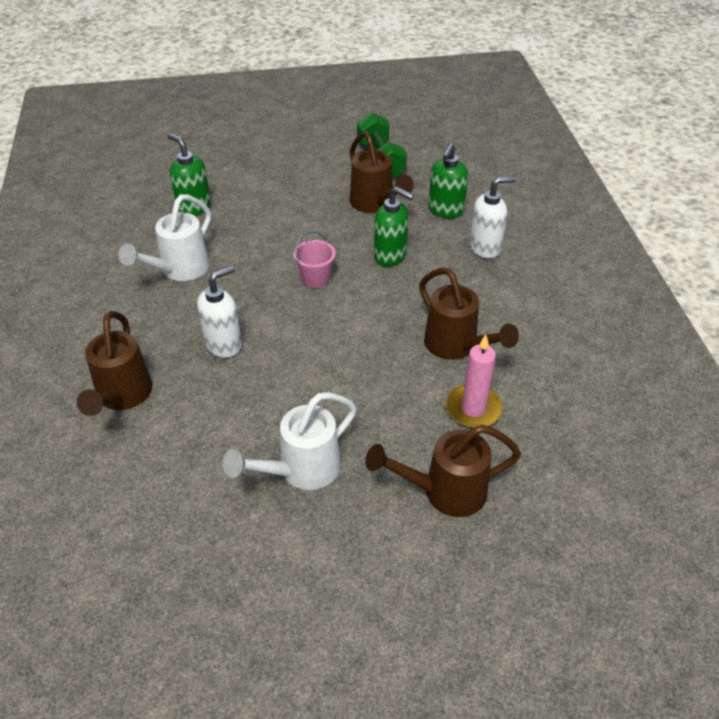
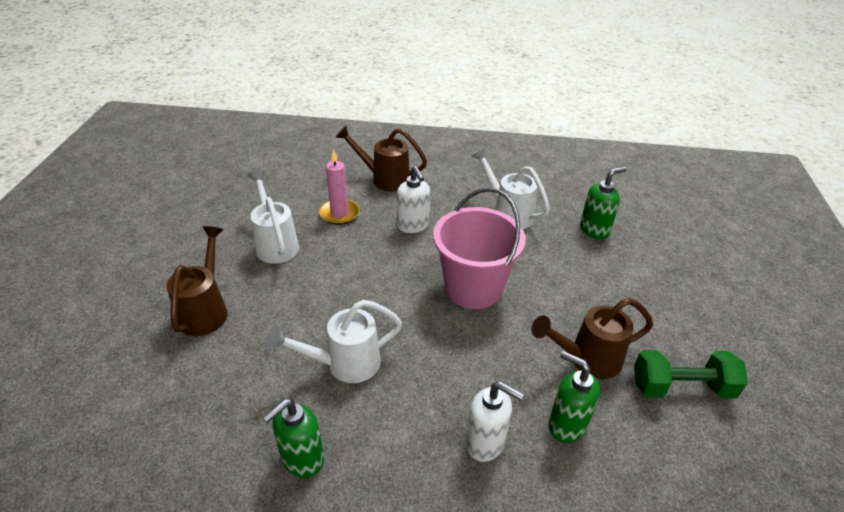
camera: 105 degrees right, 5 degrees down
pink bucket [293,231,335,288] -> pink bucket [433,188,526,309], size x2.22
green soap dispenser [374,186,414,266] -> green soap dispenser moved to [262,399,324,478]
brown watering can [419,268,519,360] -> white watering can [267,300,402,383]
pink candle [446,334,503,428] -> pink candle moved to [319,149,359,225]
white soap dispenser [469,176,516,258] -> white soap dispenser turned 60 degrees counterclockwise [466,381,524,462]

